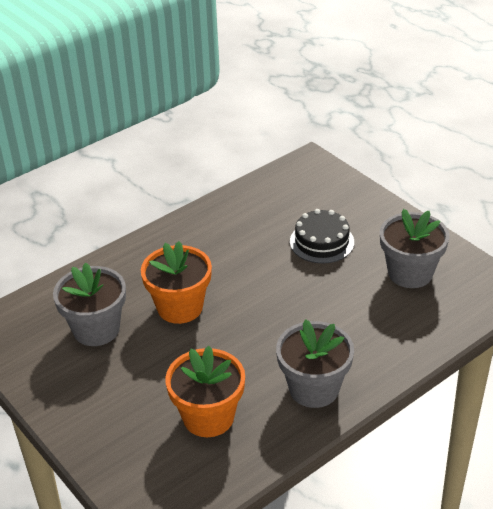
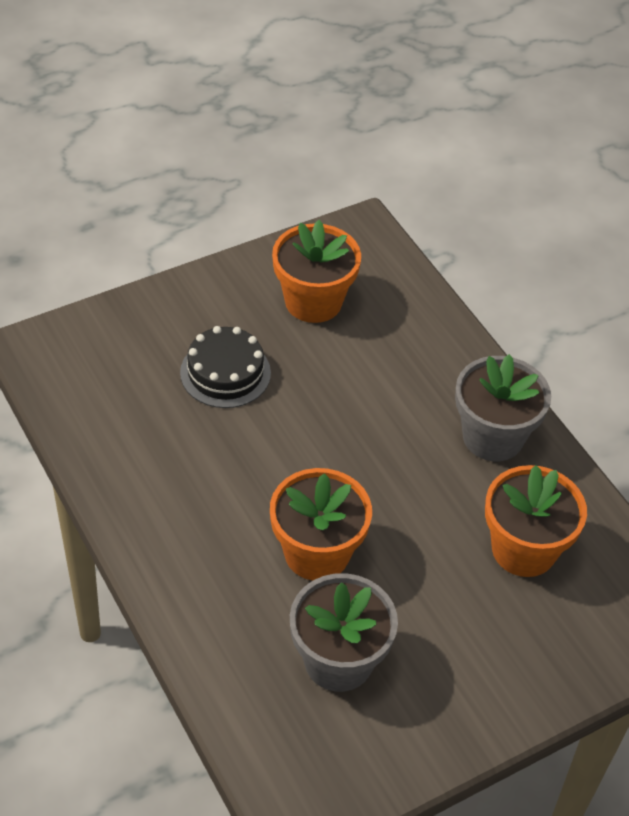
camera: 85 degrees left, 10 degrees up
grey flower pot [380,209,449,288] -> orange flower pot [272,220,361,323]

